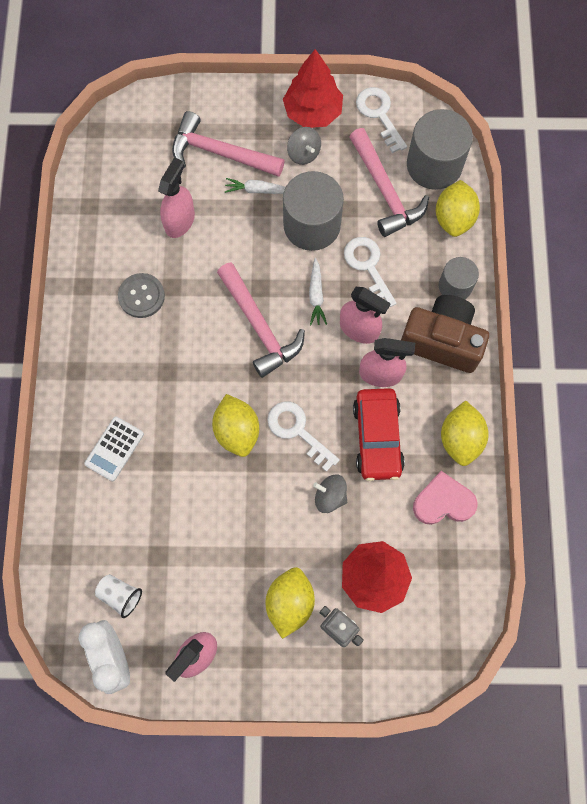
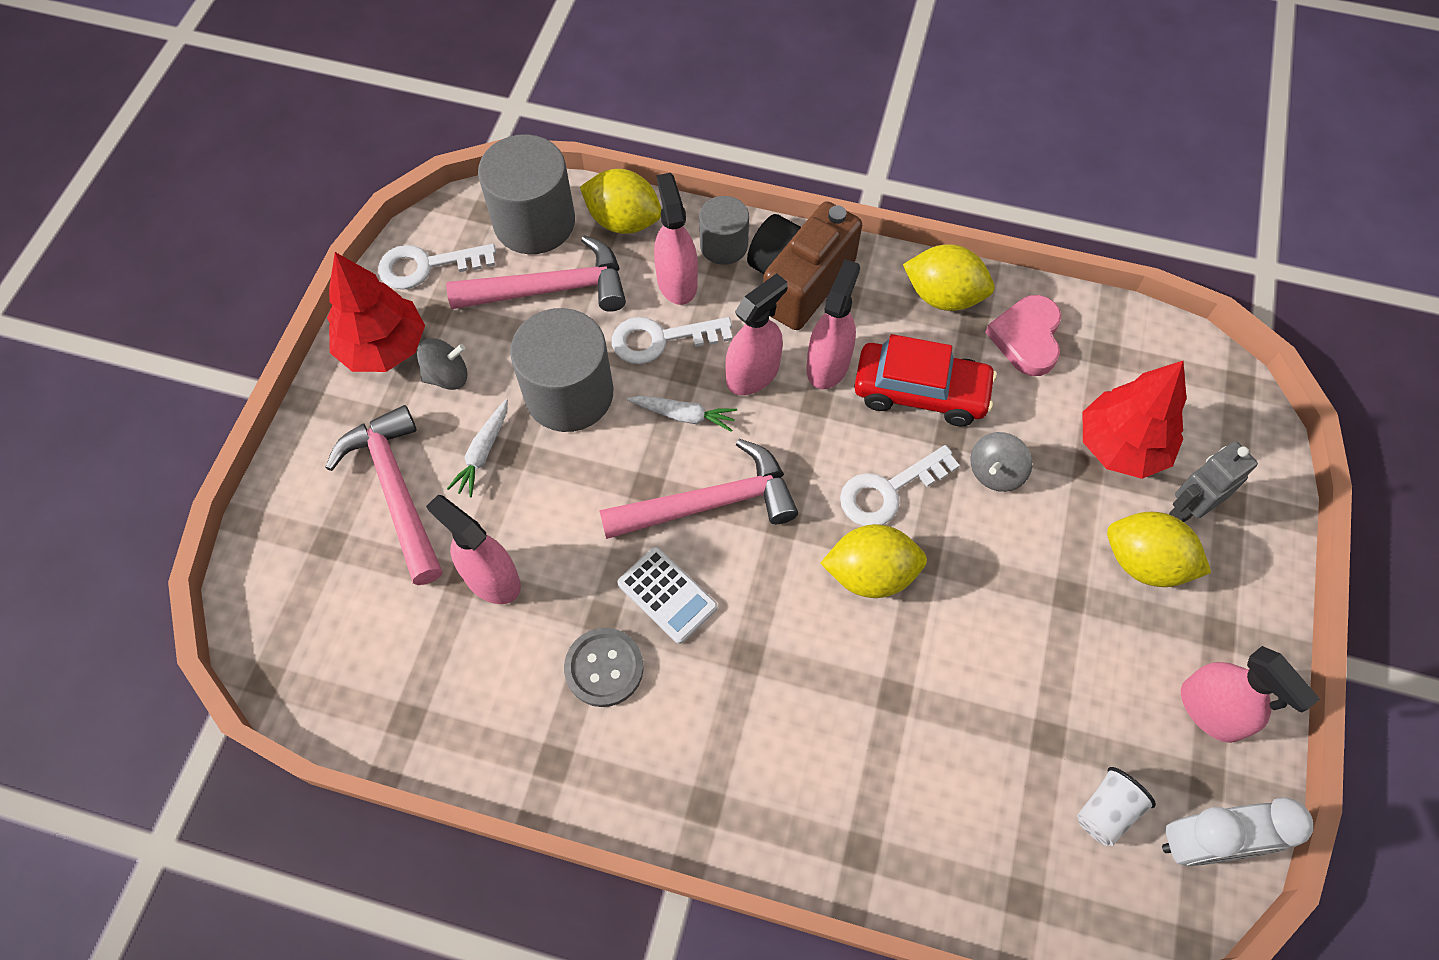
camera: 75 degrees left, 10 degrees down
white calculator [84,416,144,481] -> white calculator moved to [617,547,717,644]
pink hammer [172,111,285,177] -> pink hammer turned 120 degrees clockwise [325,405,442,585]
none -> pink spray bottle [654,173,698,305]

